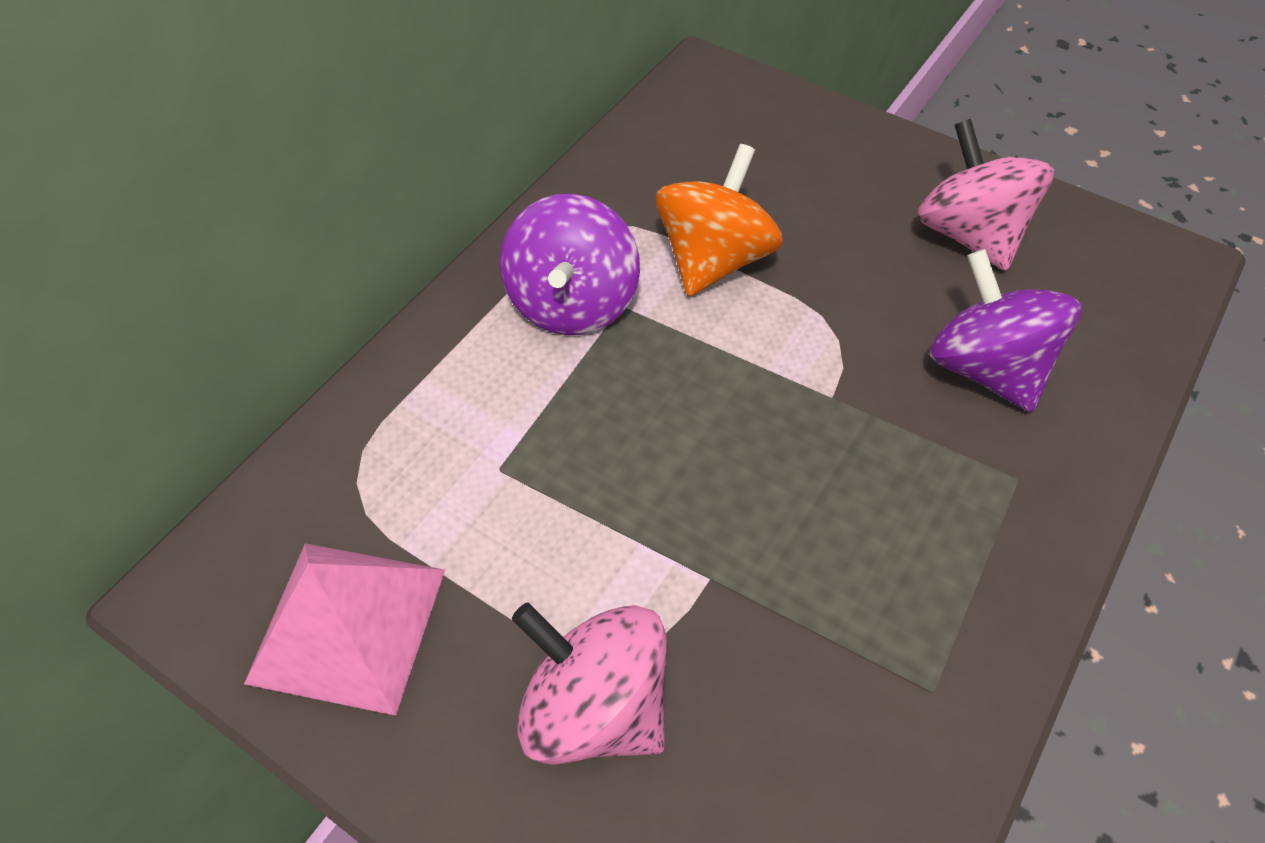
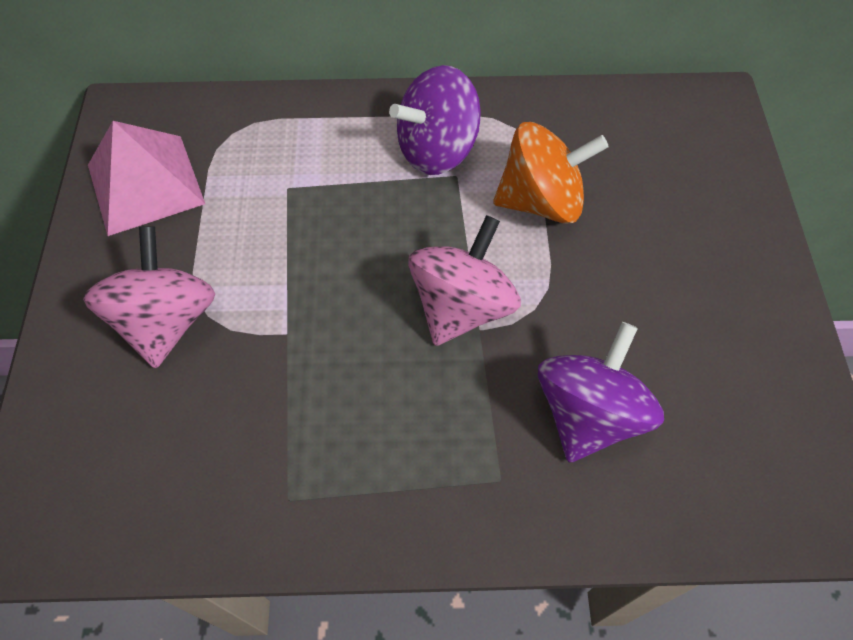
camera: 55 degrees right, 5 degrees up
pink spinning top [917,119,1054,271] -> pink spinning top moved to [408,215,521,346]

